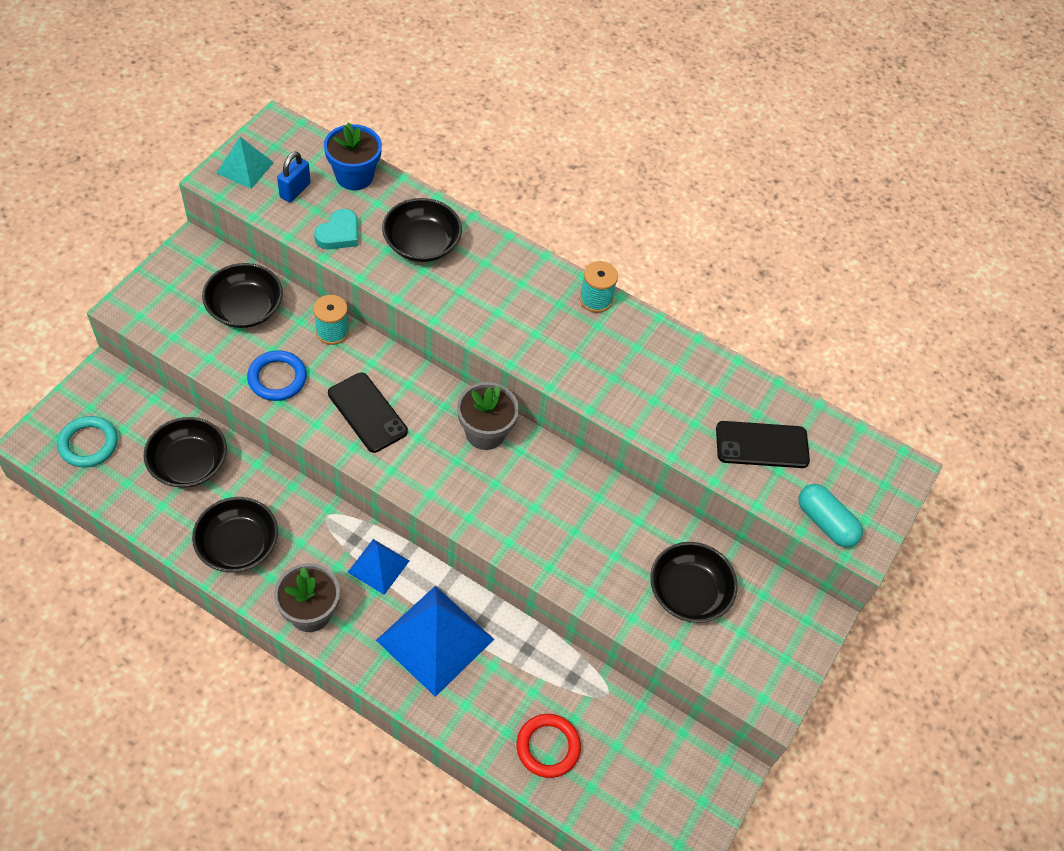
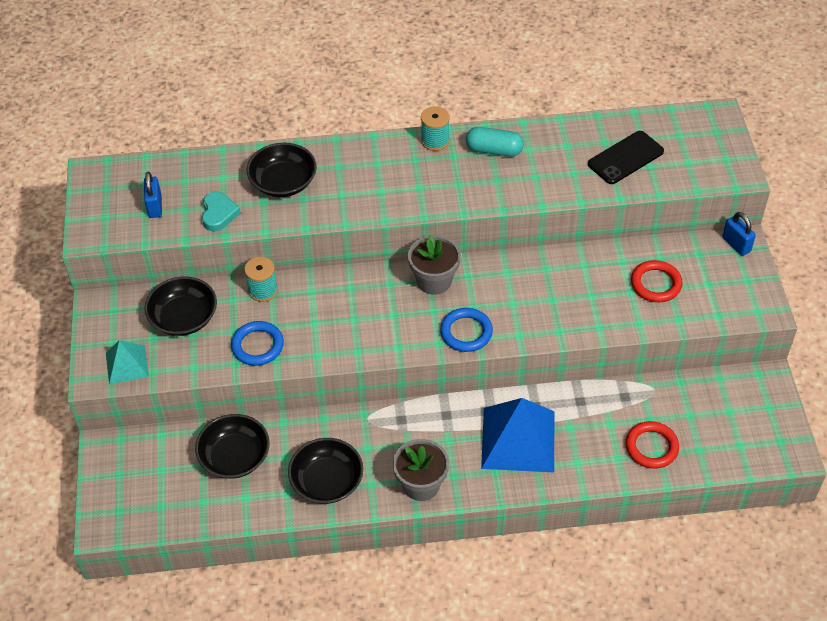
camera: 30 degrees left, 5 degrees down
turquoise ring [57,416,118,467] -> none
turquoise pyramid [216,137,274,189] -> turquoise pyramid moved to [106,340,149,384]
blue flower pot [324,122,382,190] -> none
black phone [328,372,408,453] -> none
blue pyramid [347,539,409,595] -> none
black bowl [650,542,738,623] -> red ring [631,260,683,302]
turquoise capsule [798,484,863,547] -> turquoise capsule moved to [466,127,524,157]
none -> blue ring [440,308,493,352]
none -> blue padlock [722,212,756,256]

